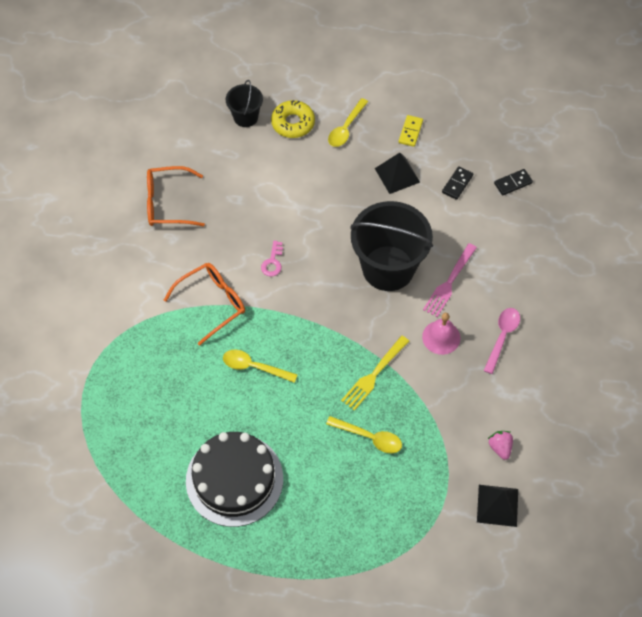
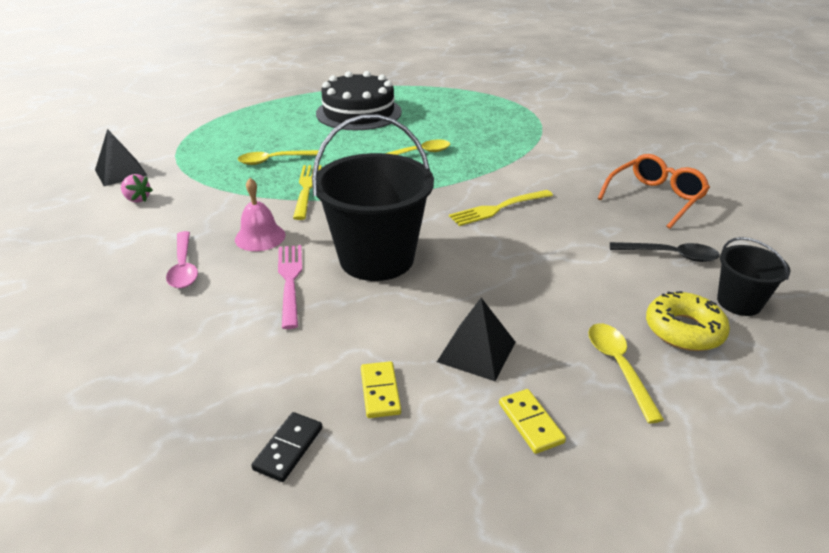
camera: 140 degrees right, 25 degrees down
orange glasses [164,263,245,346] -> none
pink key [261,241,283,276] -> yellow fork [449,190,553,226]
black domino [442,166,473,200] -> yellow domino [361,361,401,418]
none -> black spoon [610,242,720,262]

